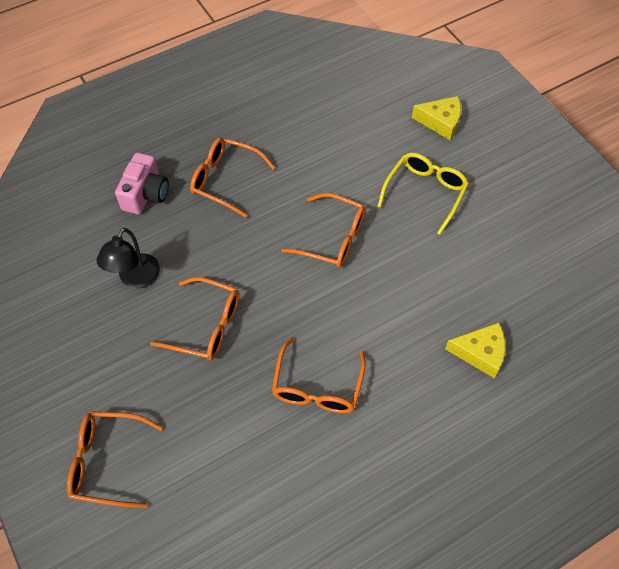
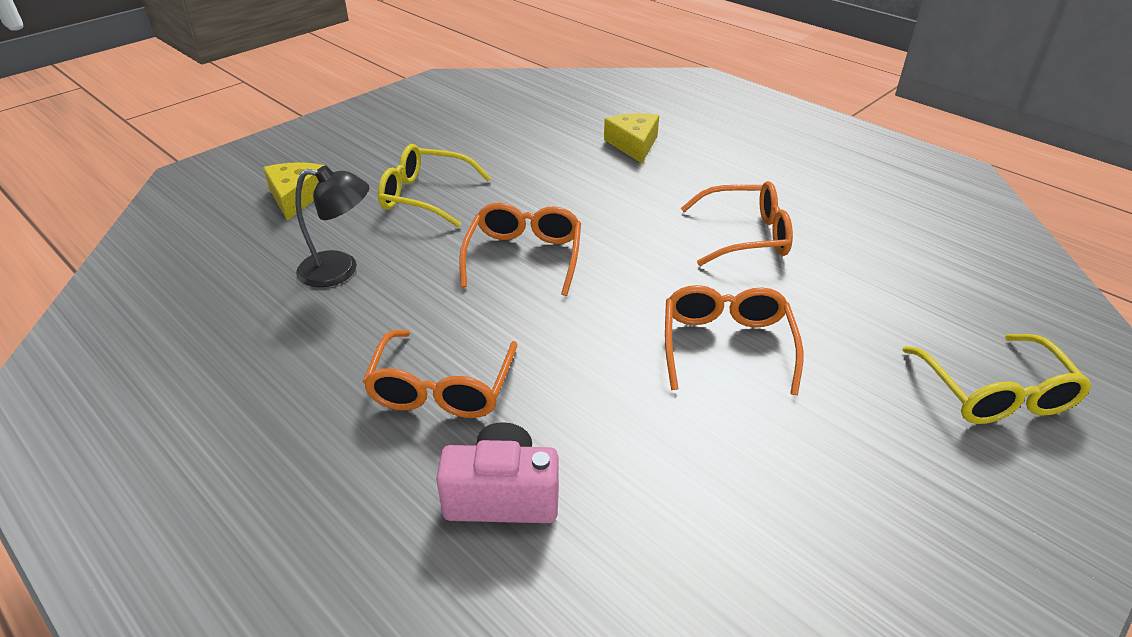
camera: 105 degrees left, 20 degrees down
orange glasses [67,411,163,508] -> yellow glasses [902,334,1092,424]
black lamp [97,228,160,289] -> black lamp moved to [295,165,369,287]

